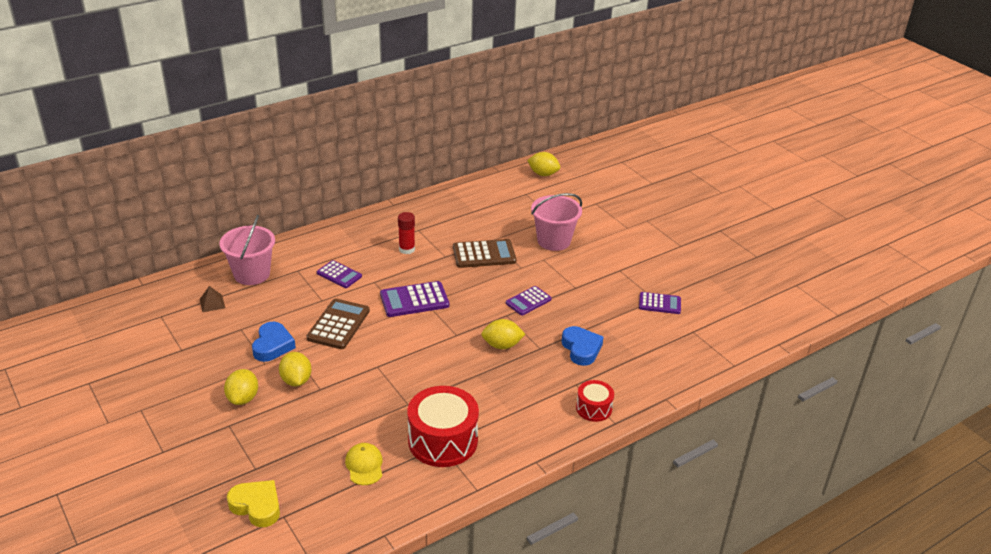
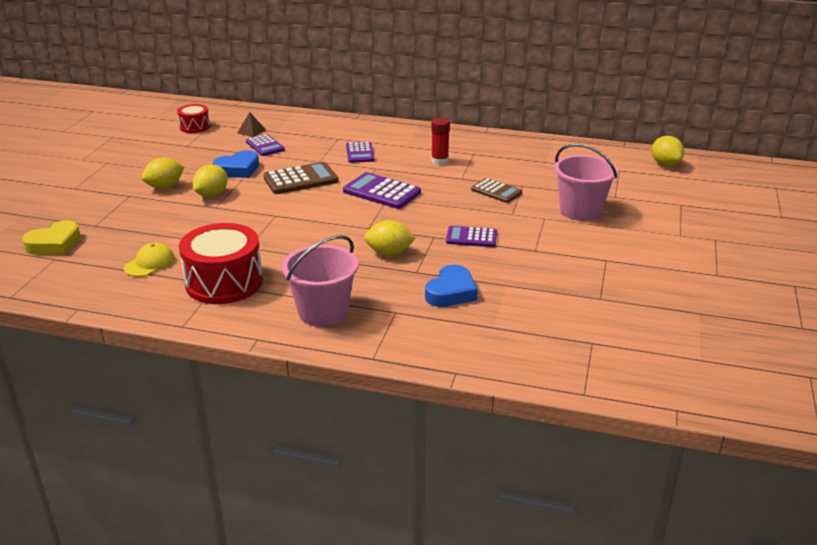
camera: 50 degrees right, 5 degrees down
pink bucket [219,215,275,285] -> pink bucket moved to [282,235,358,327]
yellow heart [227,480,280,527] -> yellow heart turned 60 degrees clockwise [22,220,81,255]
brown calculator [453,239,516,268] -> brown calculator [471,178,522,203], size x0.65
yellow lemon [481,319,525,349] -> yellow lemon turned 45 degrees counterclockwise [364,220,416,256]
red drum [576,380,614,422] -> red drum moved to [177,104,210,133]
purple calculator [639,292,681,314] -> purple calculator moved to [246,134,285,156]

